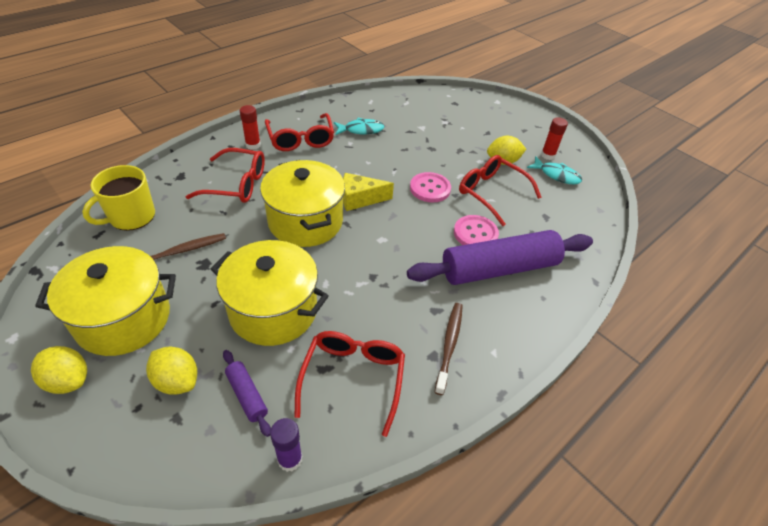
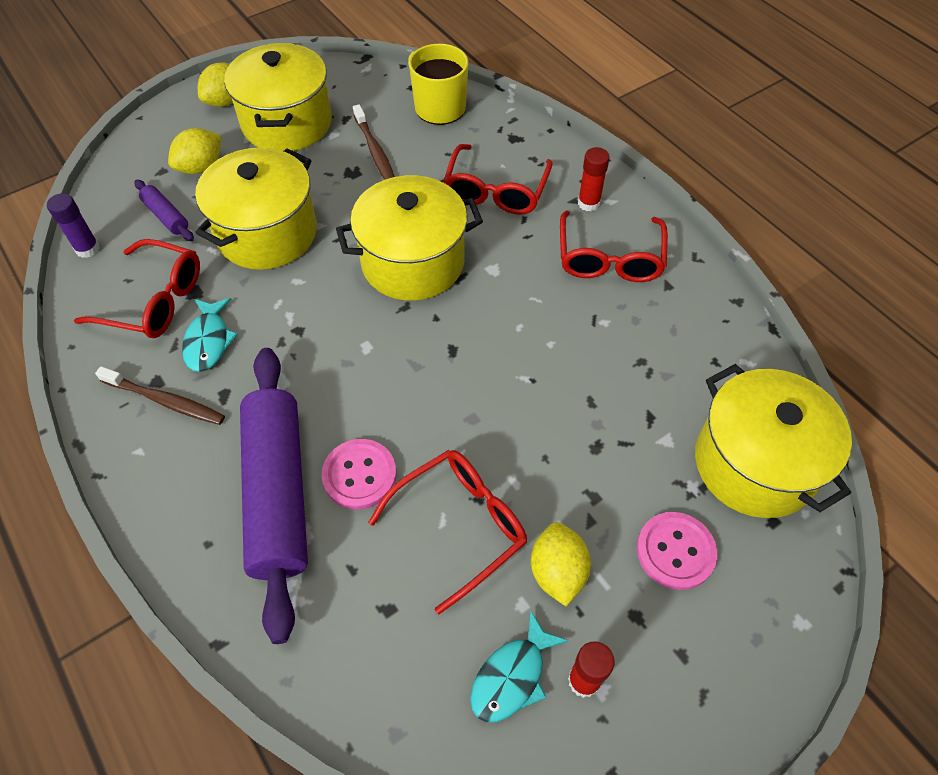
camera: 100 degrees right, 10 degrees up
purple rolling pin [223,350,271,437] -> purple rolling pin turned 75 degrees clockwise [135,180,194,241]
red glasses [265,113,334,151] -> red glasses turned 75 degrees counterclockwise [560,210,668,282]
turquoise fish [334,118,384,135] -> turquoise fish moved to [182,298,238,372]
yellow cheese [343,173,394,211] -> none
pink button [410,172,451,203] -> pink button moved to [637,512,717,590]
none -> yellow pot [695,364,852,518]

